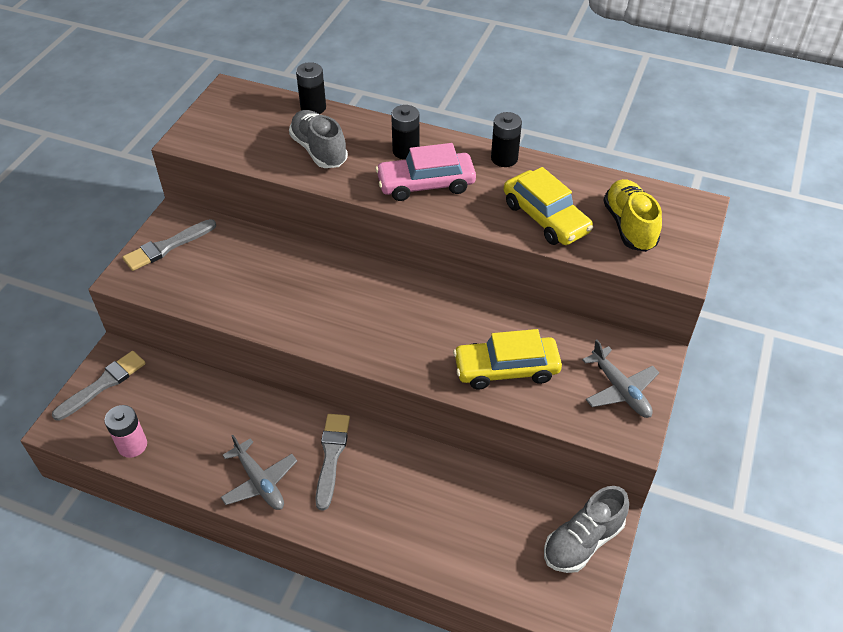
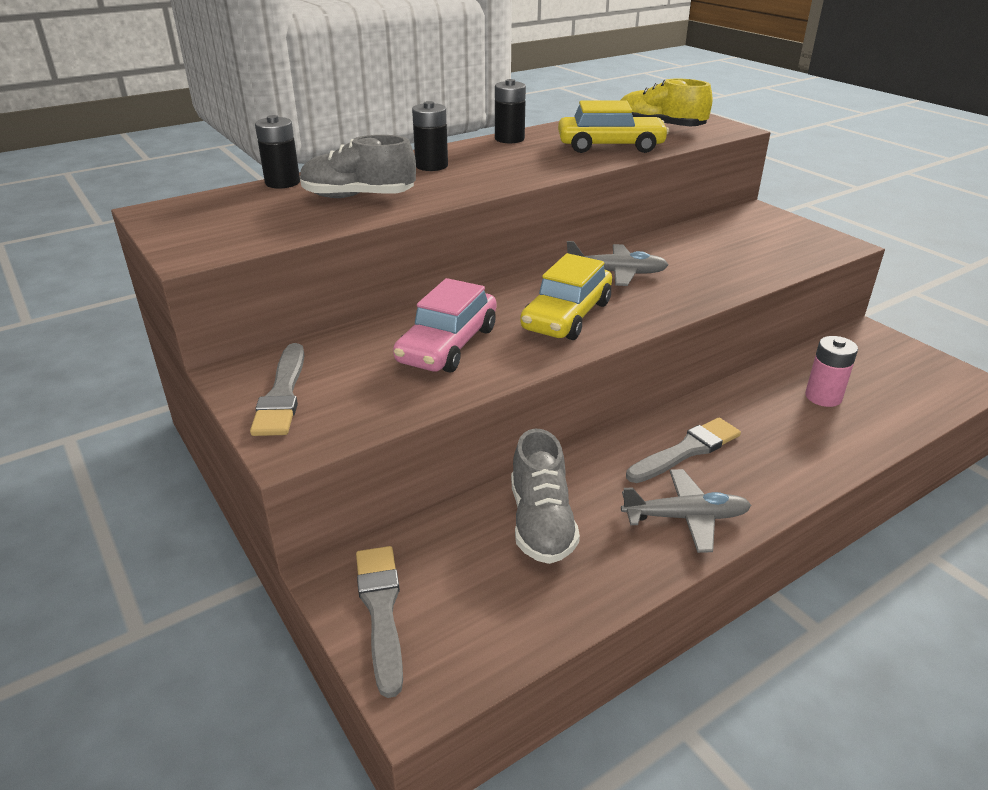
camera: 55 degrees left, 15 degrees down
pink battery [104,405,147,458] -> pink battery moved to [805,336,858,407]
grey brush [316,414,350,511] -> grey brush turned 105 degrees clockwise [626,418,741,483]
pink car [375,143,476,201] -> pink car moved to [393,278,496,373]
yellow car [453,329,562,389] -> yellow car moved to [520,253,612,340]
grey shoe [544,486,629,573] -> grey shoe moved to [511,429,580,564]
grey plane [582,340,659,418] -> grey plane moved to [567,241,669,286]

